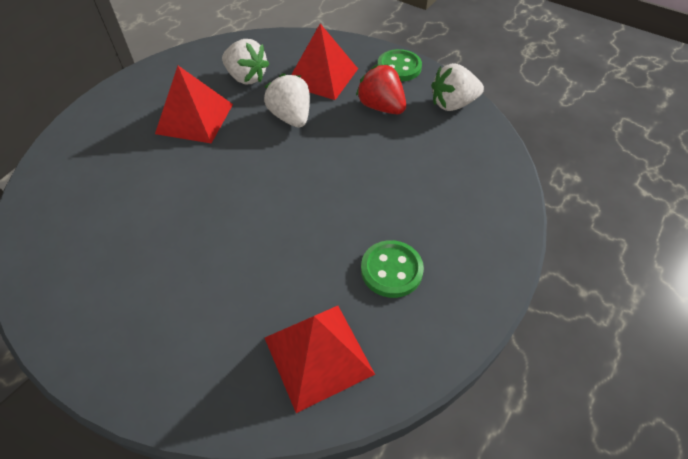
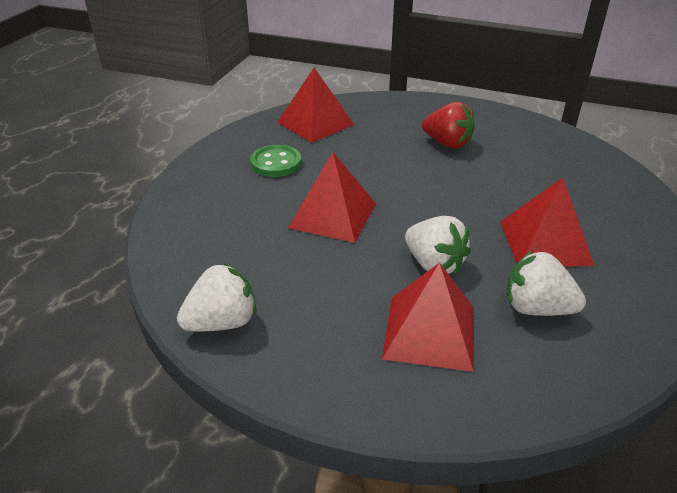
camera: 165 degrees right, 15 degrees down
red strawberry [356,64,406,114] -> red strawberry moved to [422,102,475,149]
green button [378,49,422,81] -> none
none -> red pyramid [288,152,376,243]

